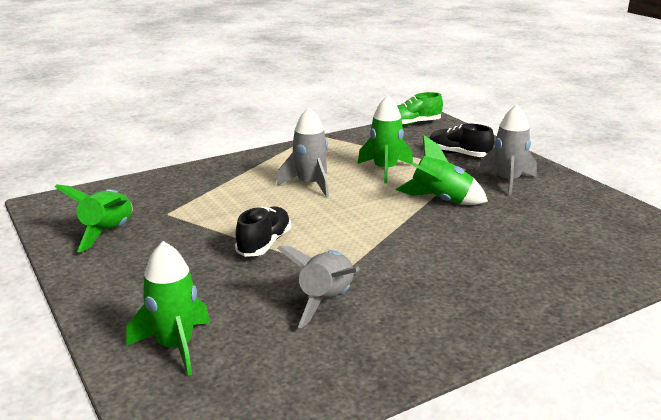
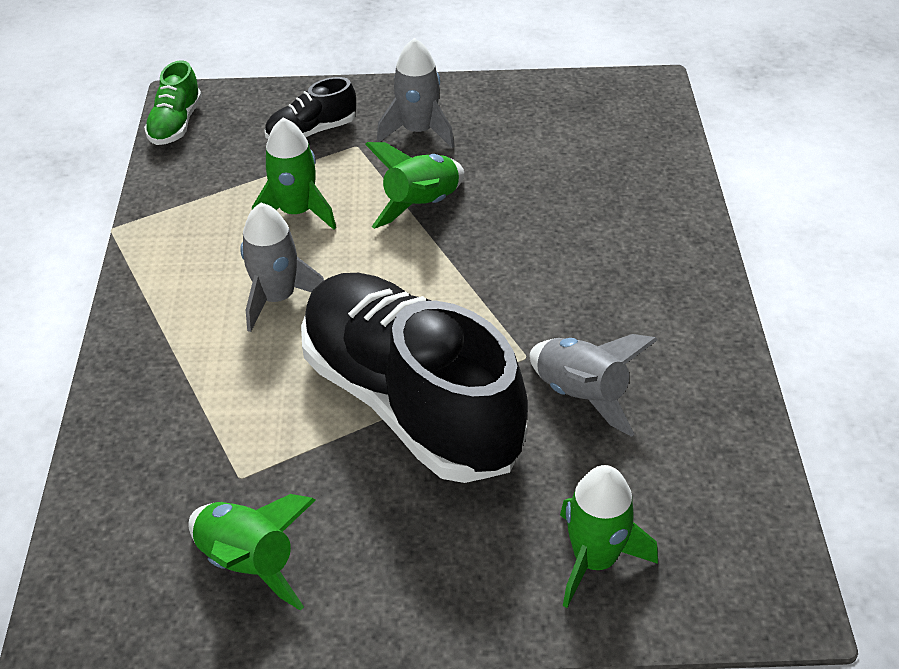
camera: 60 degrees left, 20 degrees up
black shoe [235,206,291,257] -> black shoe [301,273,528,483], size x2.39

